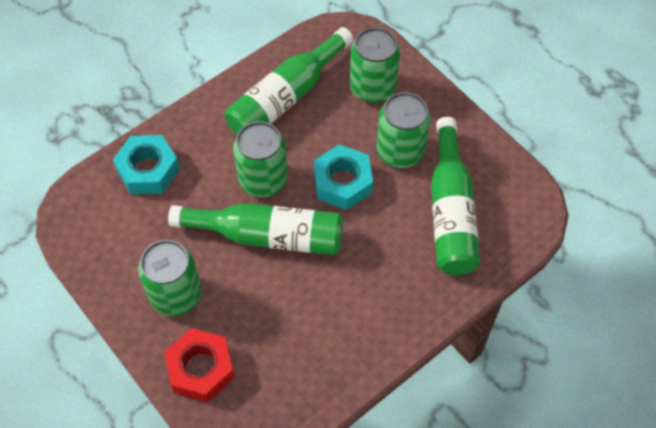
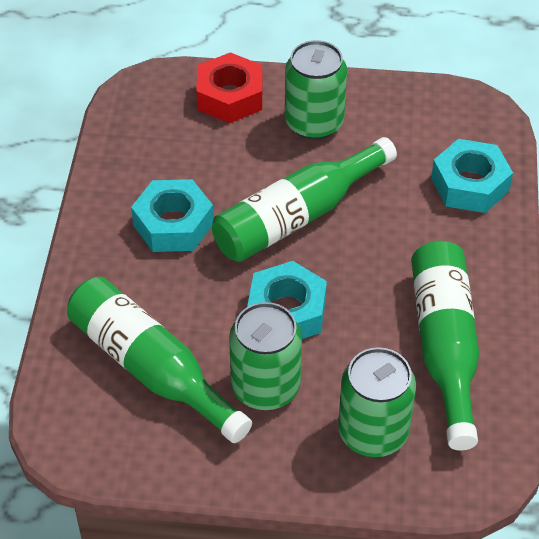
camera: 135 degrees right, 10 degrees down
green can [233,121,288,197] -> none
none -> turquoise nut [131,179,214,252]

